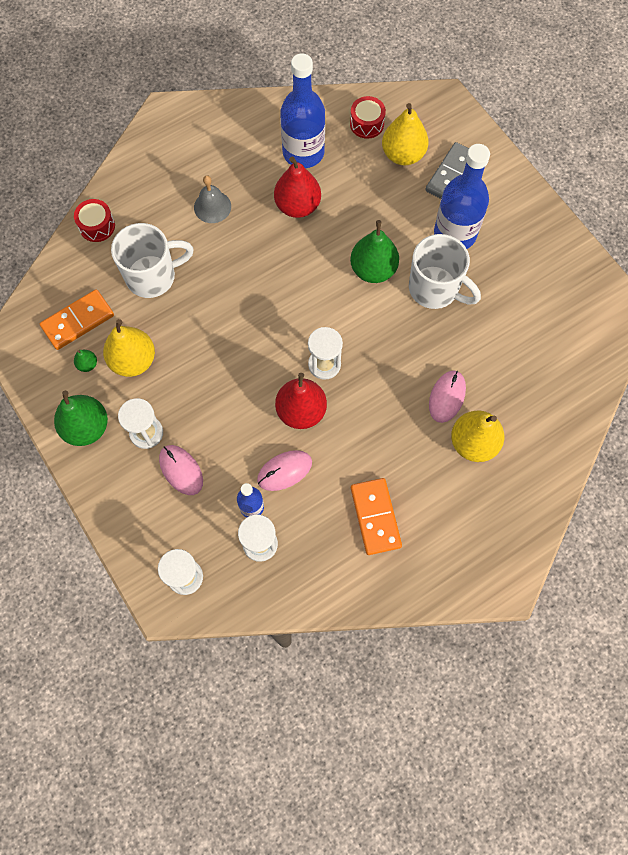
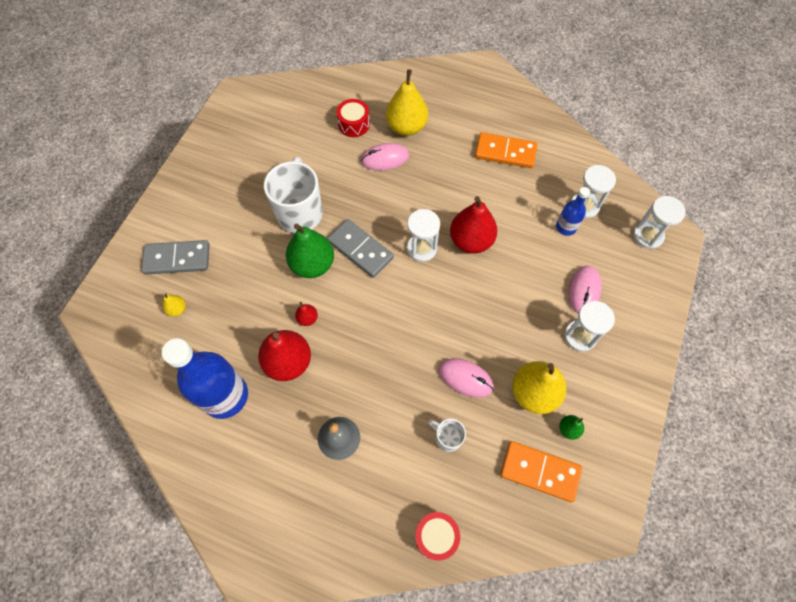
camera: 125 degrees left, 5 degrees down
green pear [54,391,108,446] -> none
white mug [111,223,194,298] -> white mug [428,419,466,452], size x0.48
pink mouse [257,450,312,491] -> pink mouse moved to [439,358,494,398]
red drum [350,96,386,139] -> red drum moved to [336,99,370,137]
orange domino [351,478,402,555] -> orange domino turned 60 degrees clockwise [475,132,538,168]
yellow pear [382,103,429,166] -> yellow pear [163,293,186,317], size x0.45
blue bottle [434,144,490,249] -> none
none -> red pear [295,302,318,326]
none -> grey domino [327,219,394,278]

